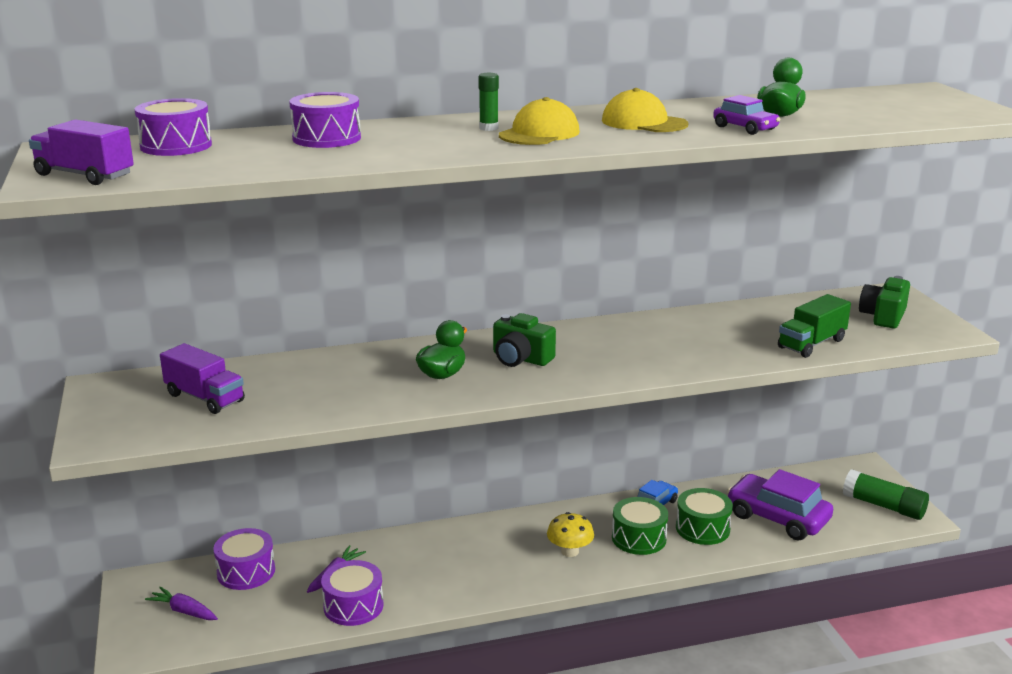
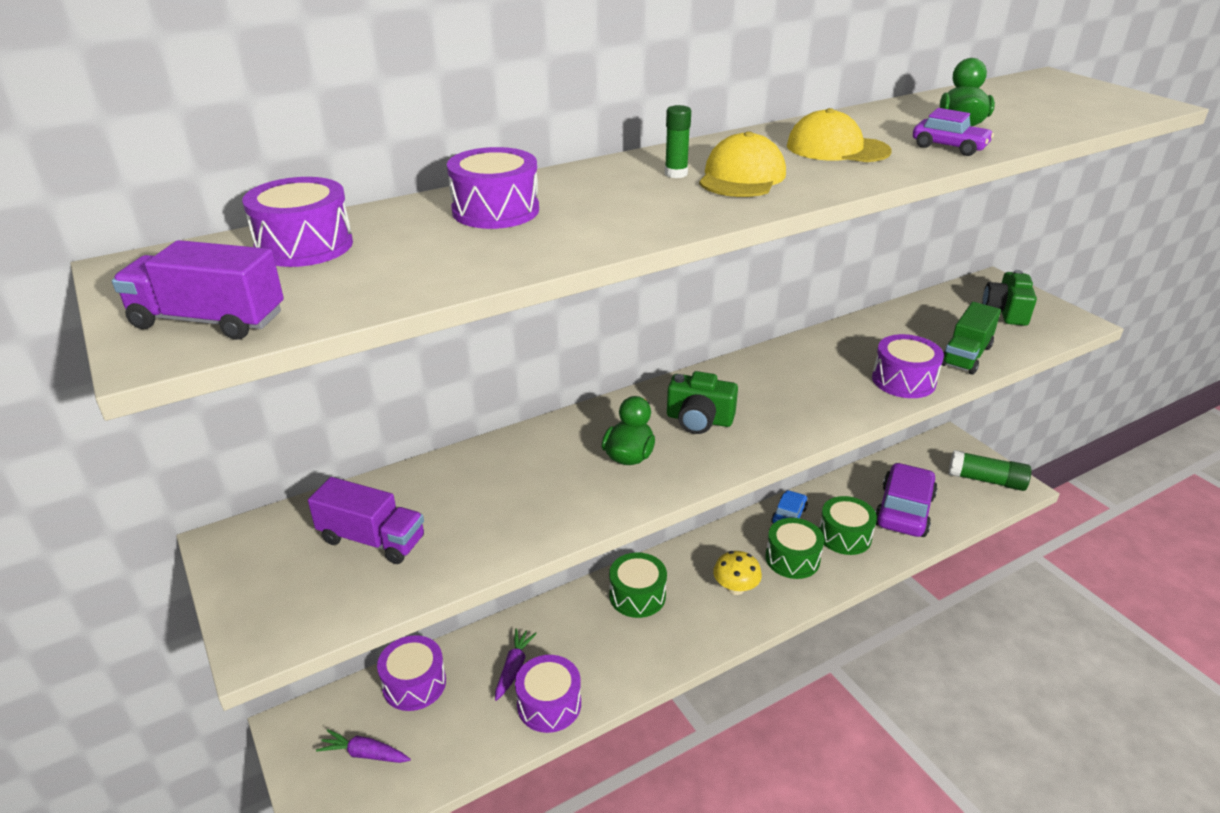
camera: 15 degrees left, 10 degrees up
purple car [727,469,833,540] -> purple car turned 90 degrees clockwise [875,463,938,537]
none -> green drum [609,552,667,618]
none -> purple drum [872,334,944,398]

